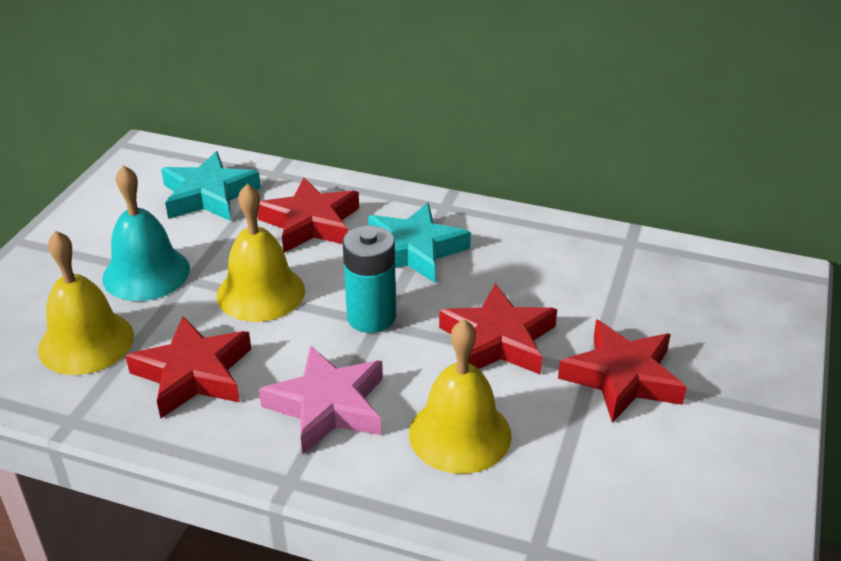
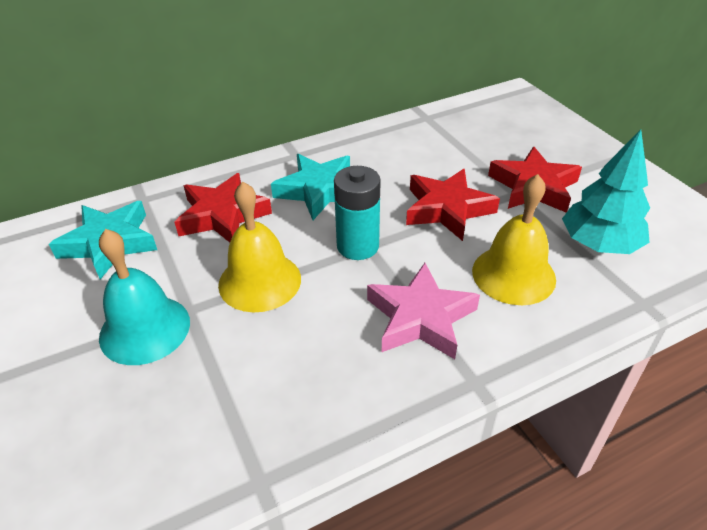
camera: 45 degrees left, 5 degrees up
yellow bell [38,231,134,375] -> none
red star [126,316,251,418] -> none
none -> turquoise tree [562,130,650,254]

